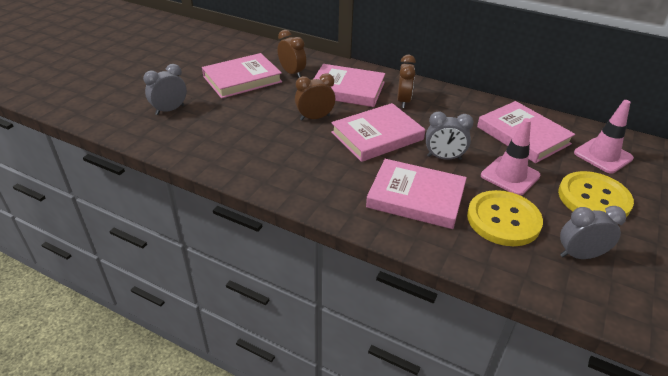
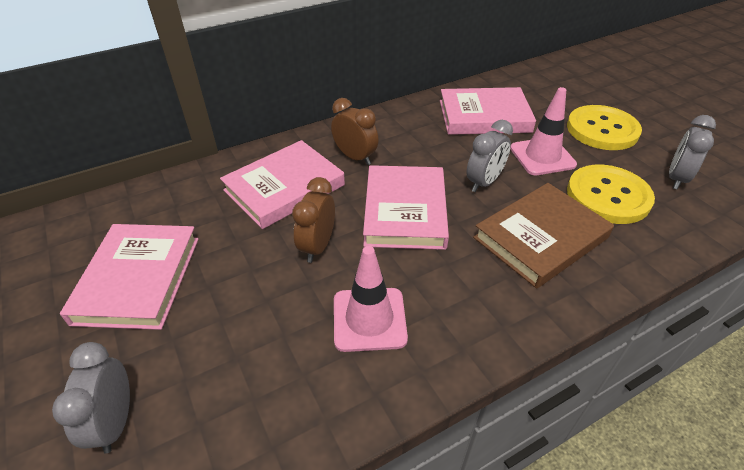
camera: 55 degrees left, 5 degrees up
brown clock [278,30,306,78] -> none
pink book [366,159,467,229] -> brown book [473,183,614,288]
pink traffic cone [574,100,634,173] -> pink traffic cone moved to [334,246,408,352]

